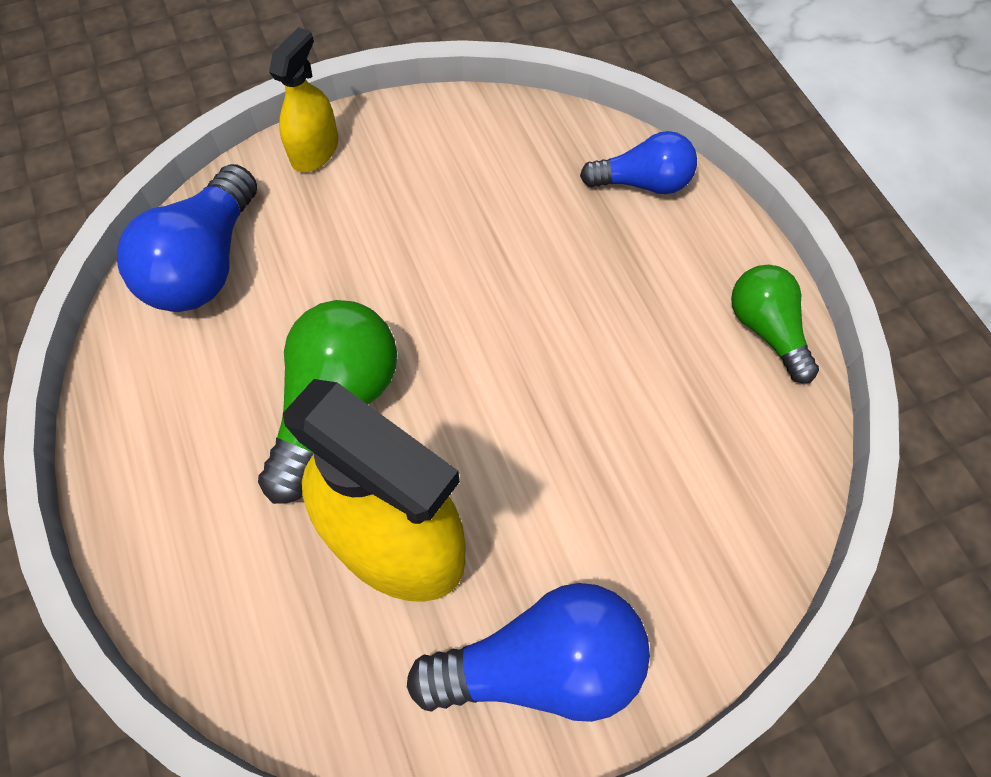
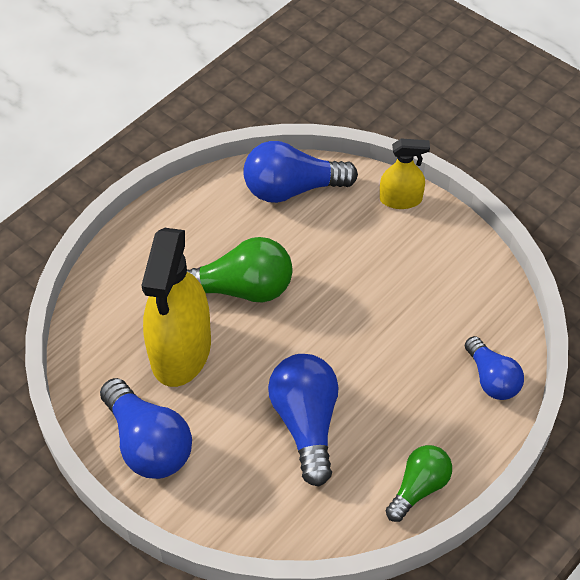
camera: 65 degrees right, 10 degrees down
none -> blue light bulb [268,354,339,486]

